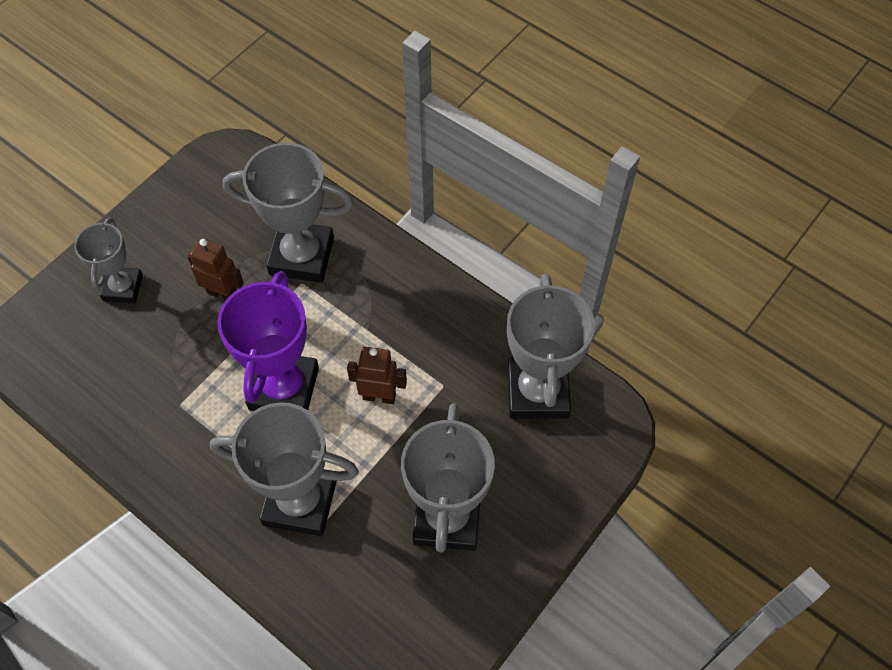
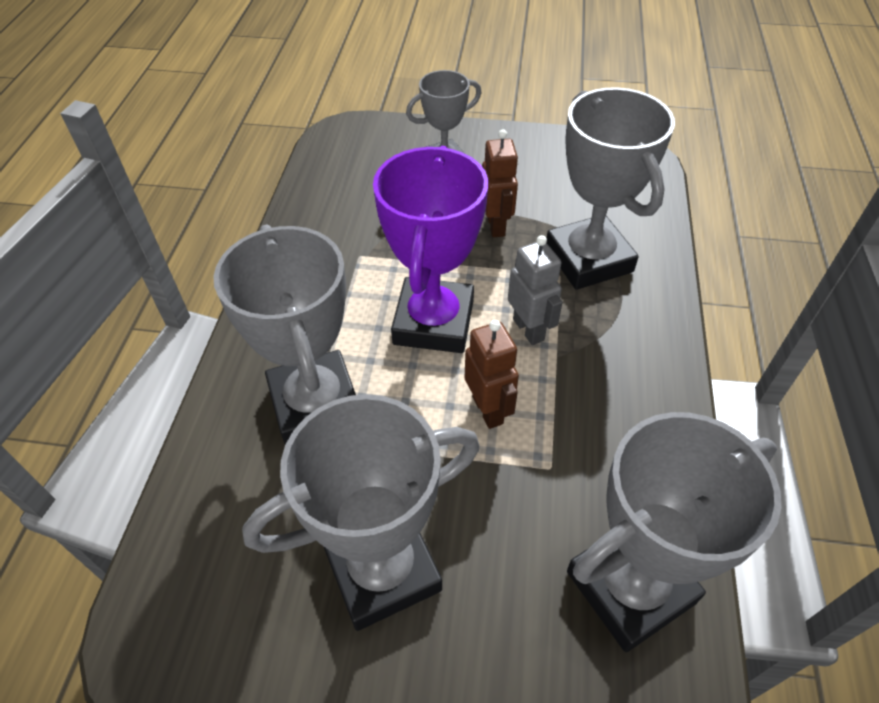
camera: 60 degrees right, 10 degrees down
purple trophy [217,271,319,411] -> purple trophy turned 60 degrees counterclockwise [373,146,488,353]
none -> grey robot [508,235,562,345]

